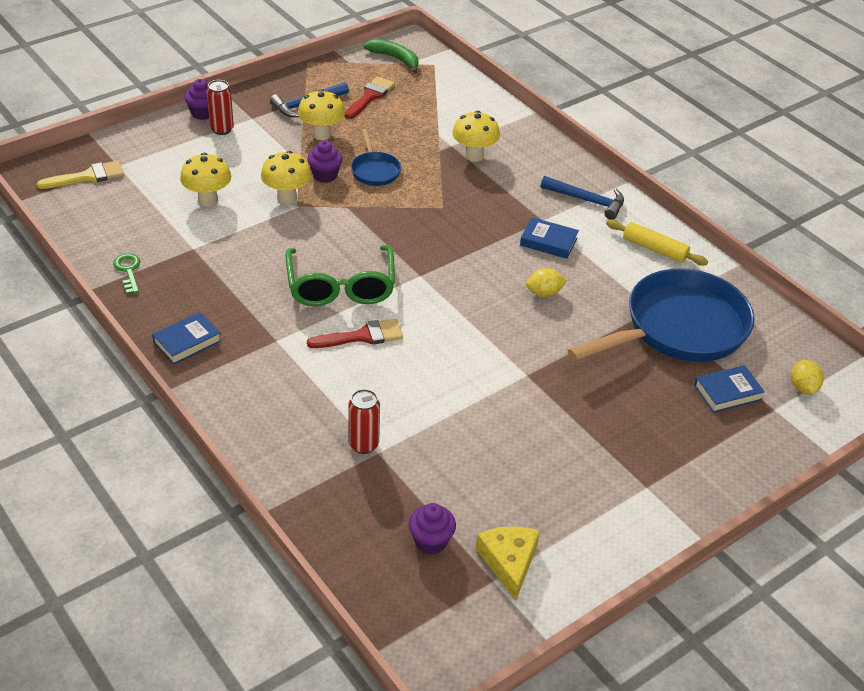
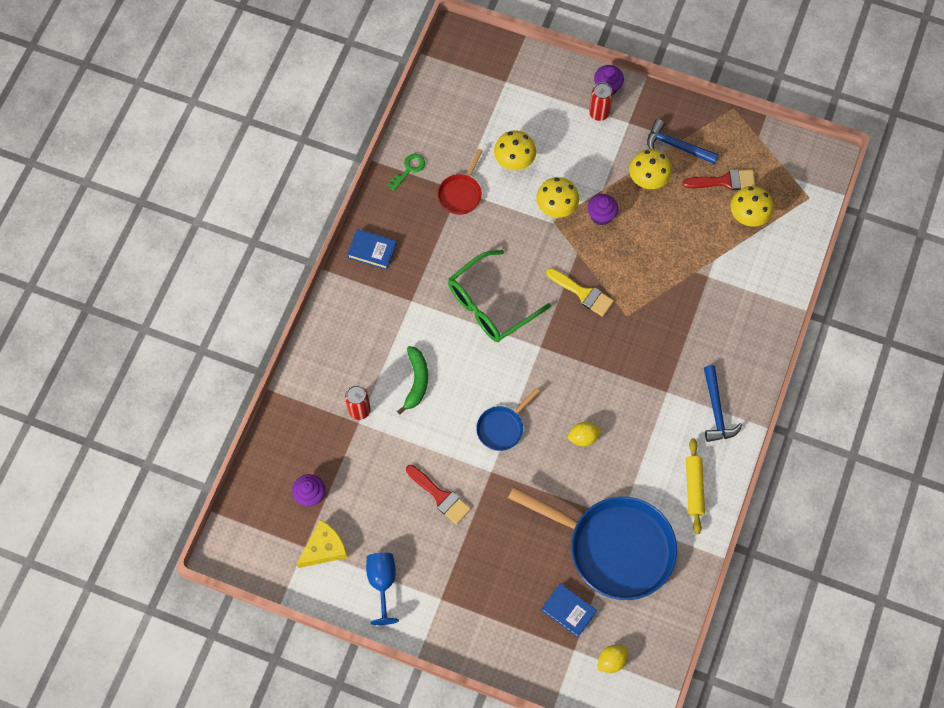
camera: 60 degrees right, 25 degrees up
yellow brush [37,160,124,189] -> yellow brush moved to [546,268,614,317]
red brush [307,319,403,348] -> red brush moved to [406,465,471,524]
blue pan [351,129,401,186] -> blue pan moved to [476,388,540,451]
green banana [364,39,418,73] -> green banana moved to [397,346,428,415]
yellow mushroom [452,111,500,162] -> yellow mushroom moved to [730,186,774,227]
blue book [520,217,579,259] -> none
yellow lemon [526,268,567,297] -> yellow lemon turned 60 degrees counterclockwise [568,422,602,446]
none -> blue goblet [366,553,399,625]
none -> red pan [438,149,483,215]

